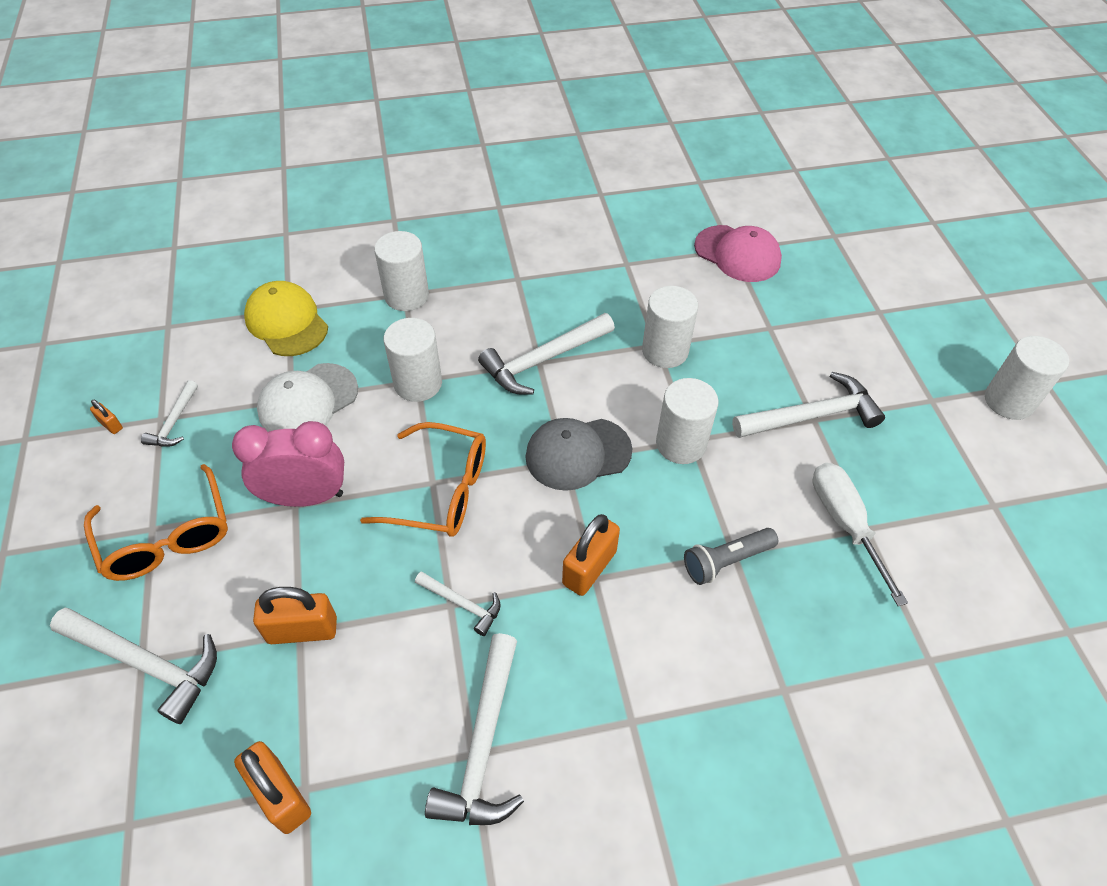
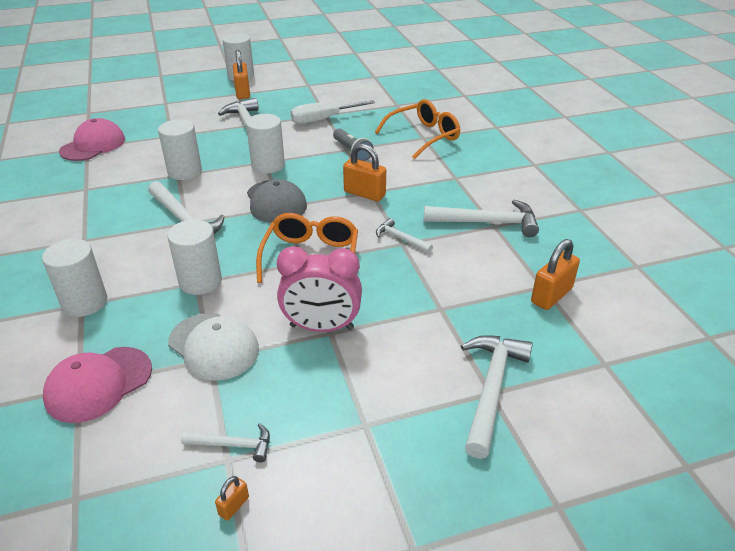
camera: 95 degrees left, 15 degrees down
orange glasses [84,464,228,581] -> orange glasses moved to [375,99,460,159]
pink clock [232,421,344,507] -> pink clock turned 75 degrees counterclockwise [277,246,362,332]
yellow cap [244,281,328,356] -> pink cap [43,347,152,423]
orange padlock [253,587,337,644] -> orange padlock moved to [233,50,250,99]
white hammer [415,571,501,636] -> white hammer turned 75 degrees counterclockwise [376,218,433,253]

